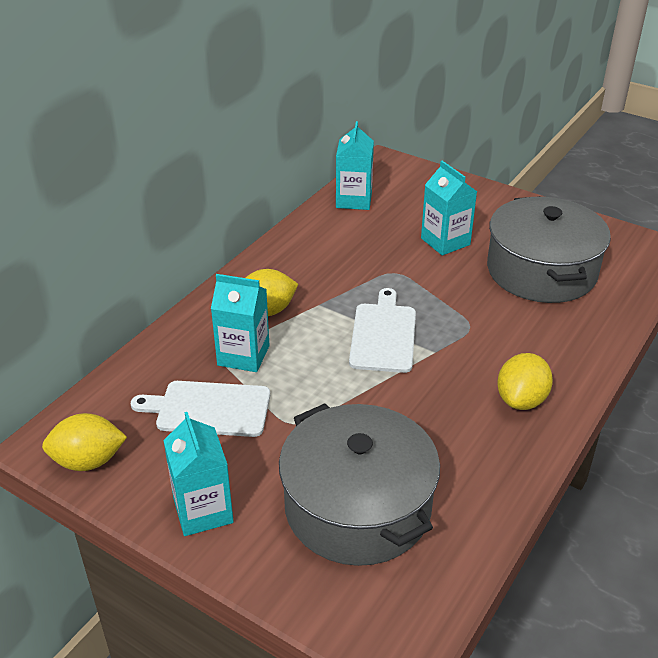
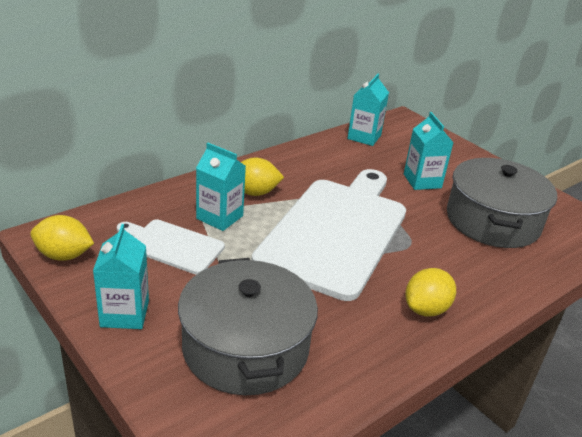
camera: 15 degrees right, 5 degrees down
white cutting board [349,288,416,373] -> white cutting board [252,169,406,301], size x2.08

